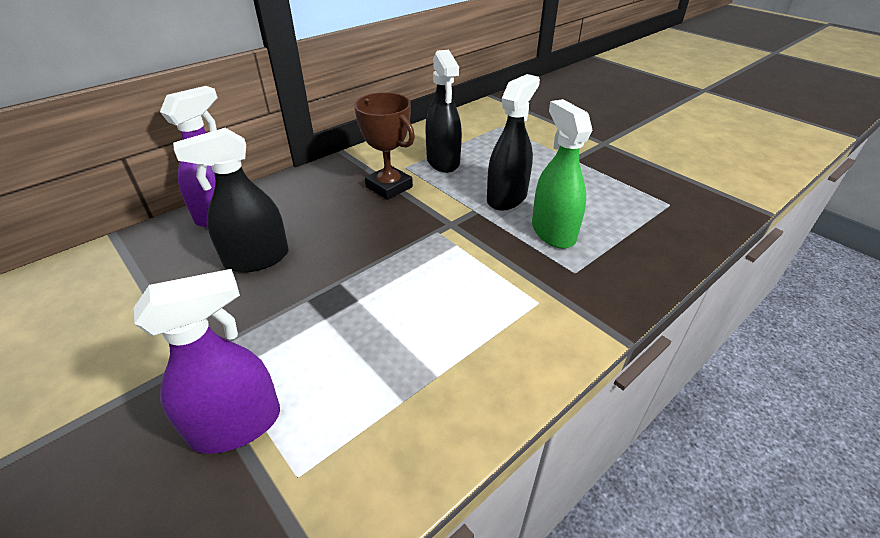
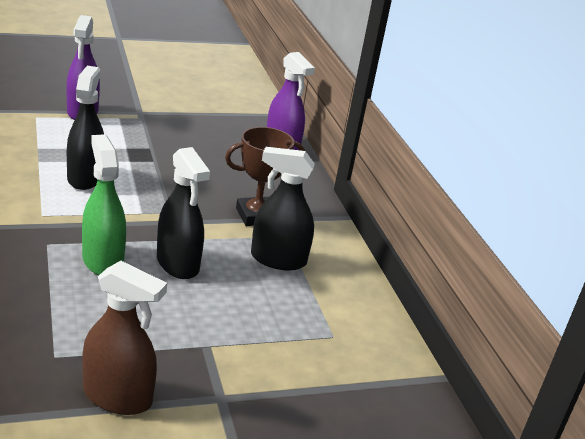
camera: 110 degrees right, 10 degrees down
black spray bottle [173,128,289,273] -> black spray bottle moved to [67,66,104,190]
green spray bottle [532,99,592,249] -> green spray bottle turned 120 degrees counterclockwise [82,134,126,275]
none -> brown spray bottle [82,261,167,415]

